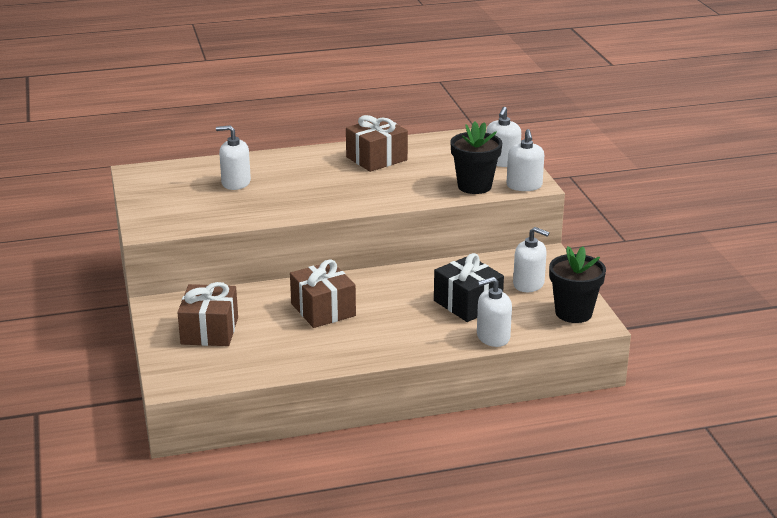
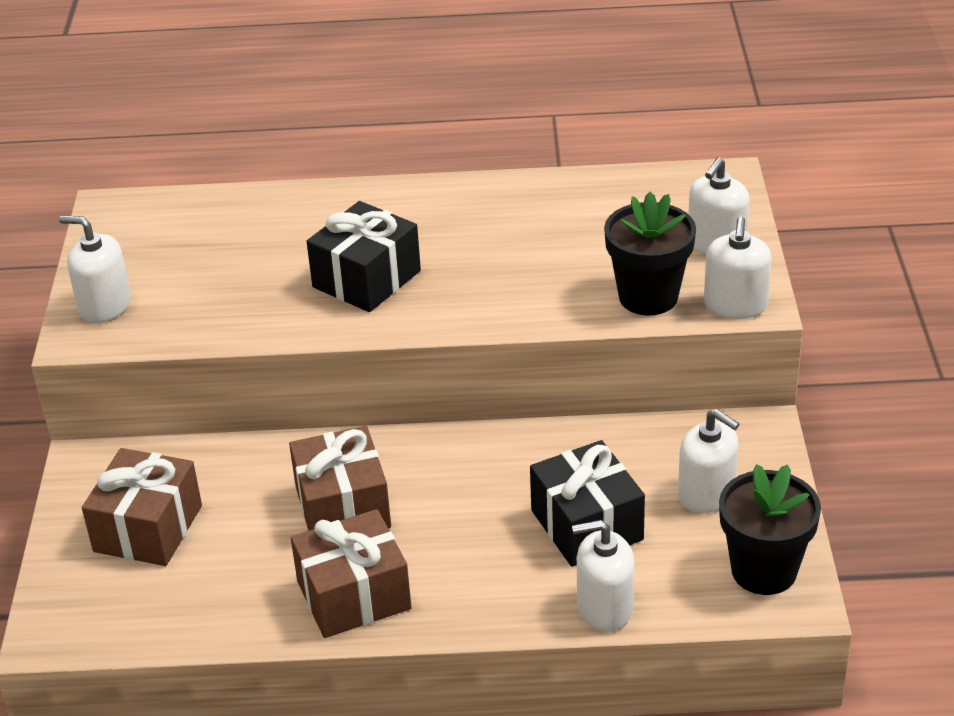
camera: 15 degrees right, 10 degrees up
white soap dispenser [216,125,251,190] -> white soap dispenser moved to [59,216,131,323]
brown gift [346,115,408,172] -> brown gift moved to [291,509,412,638]
none -> black gift [307,201,421,312]

